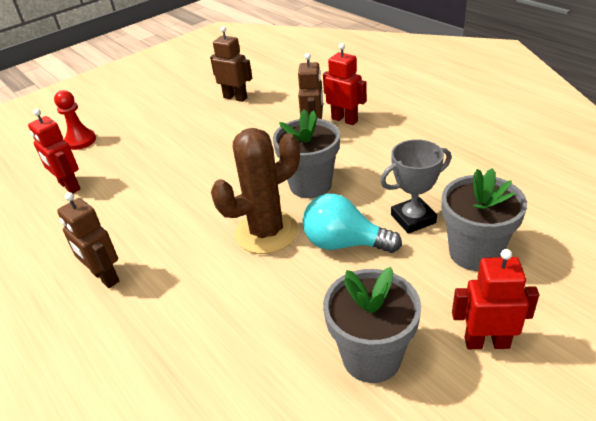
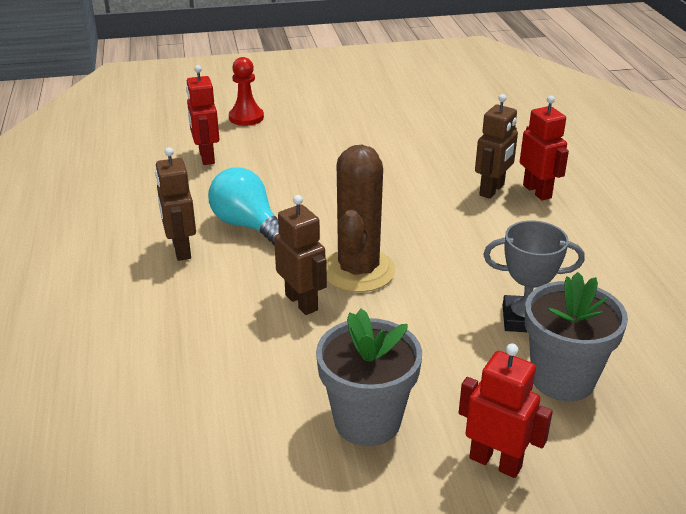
camera: 25 degrees right, 5 degrees down
brown robot [210,26,252,102] -> brown robot moved to [274,195,327,315]
brown cactus [211,128,300,254] -> brown cactus turned 75 degrees counterclockwise [326,144,396,292]
grey flower pot [273,109,340,198] -> none
turquoise light bulb [303,194,402,253] -> turquoise light bulb moved to [208,167,279,245]

